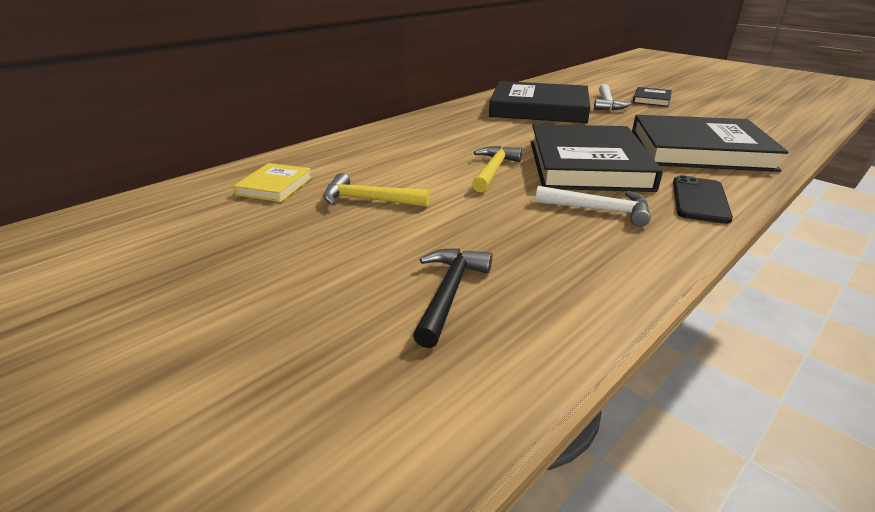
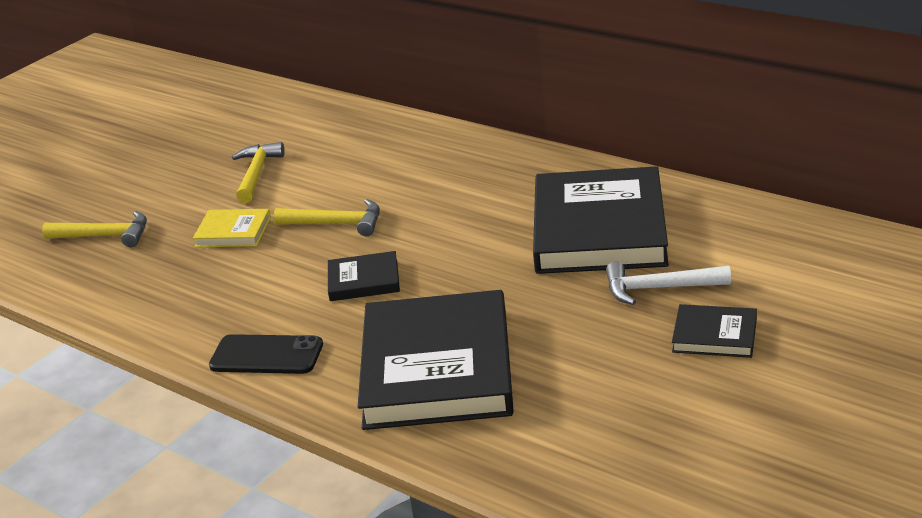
camera: 85 degrees right, 0 degrees up
yellow book [233,163,312,202] -> yellow book moved to [193,209,271,247]
black hammer [413,248,492,348] -> yellow hammer [42,211,147,247]
black book [531,124,663,192] -> black book [328,251,400,301], size x0.45
white hammer [535,186,651,227] -> none

